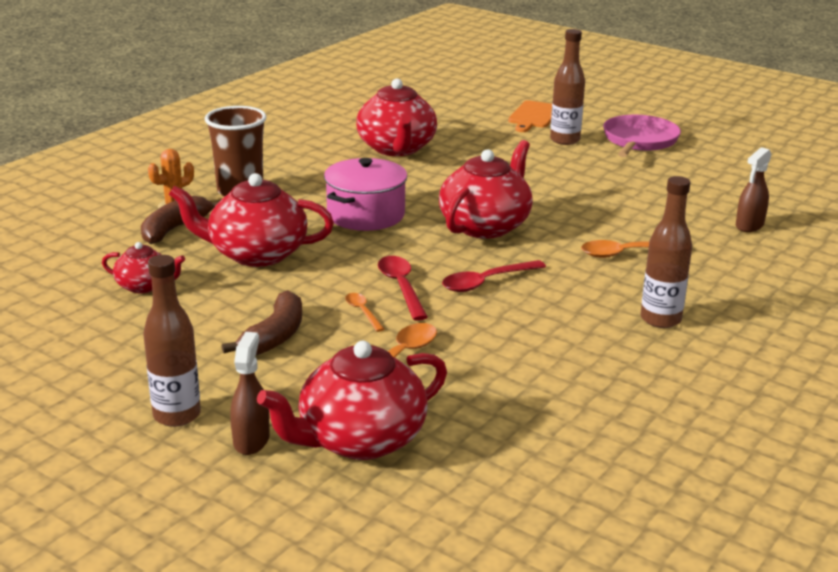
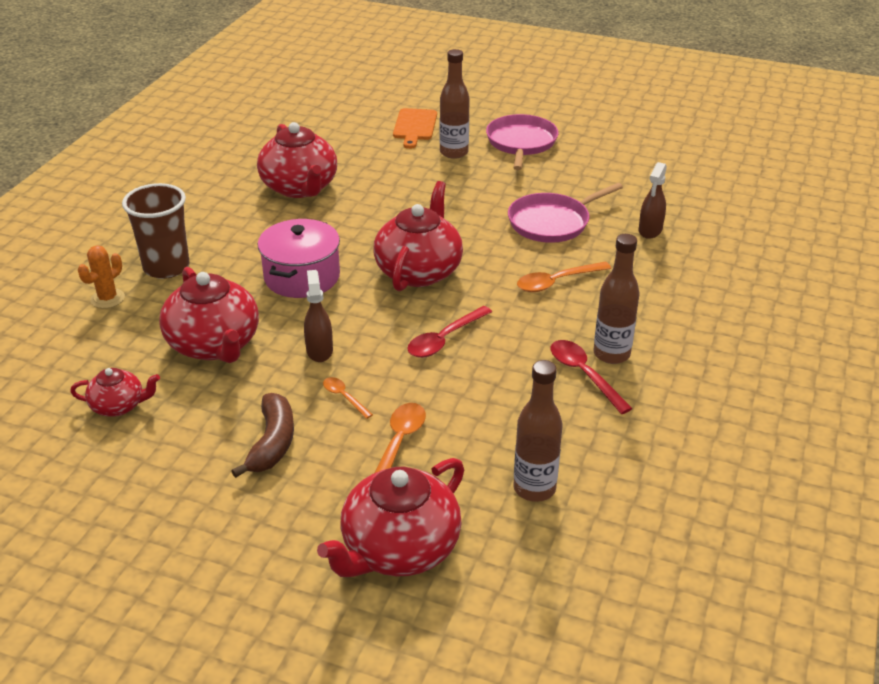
camera: 15 degrees left, 10 degrees up
brown banana [141,196,218,244] -> none
brown bottle [143,255,201,427] -> brown bottle moved to [513,360,562,502]
red teapot [169,173,334,267] -> red teapot turned 105 degrees counterclockwise [159,267,259,363]
brown spray bottle [230,332,270,455] -> brown spray bottle moved to [304,270,333,362]
red spoon [378,256,428,321] -> red spoon moved to [551,340,633,414]
none -> pink pan [508,183,623,243]

